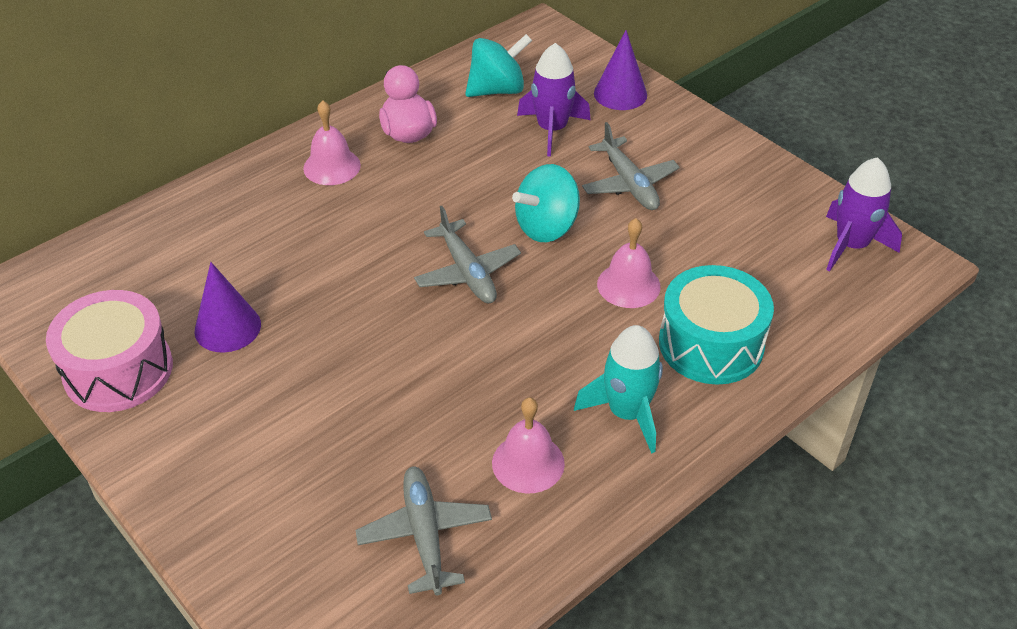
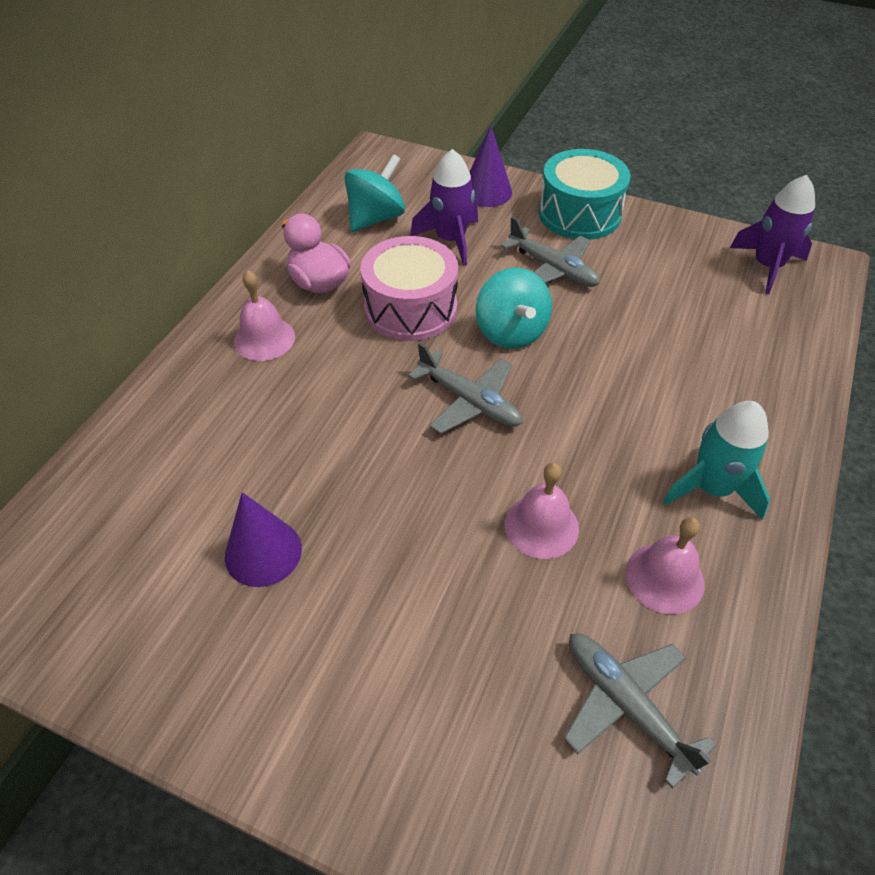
camera: 25 degrees left, 5 degrees up
pink drum [46,290,173,412] -> pink drum moved to [360,236,458,341]
turquoise spinning top [512,164,580,242] -> turquoise spinning top turned 45 degrees counterclockwise [476,268,552,349]
pink bell [597,218,661,308] -> pink bell moved to [505,463,579,559]
turquoise drum [659,265,774,385] -> turquoise drum moved to [539,149,631,240]

